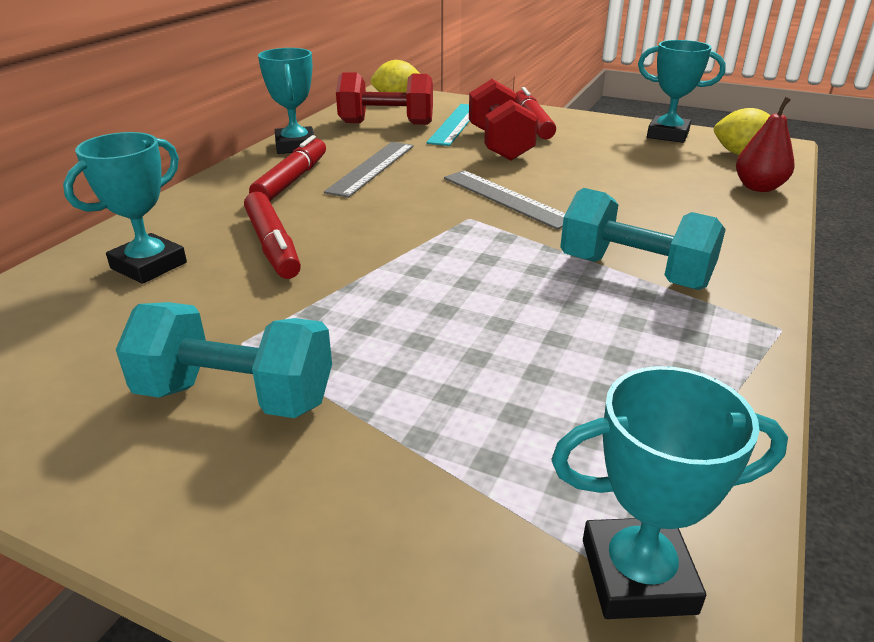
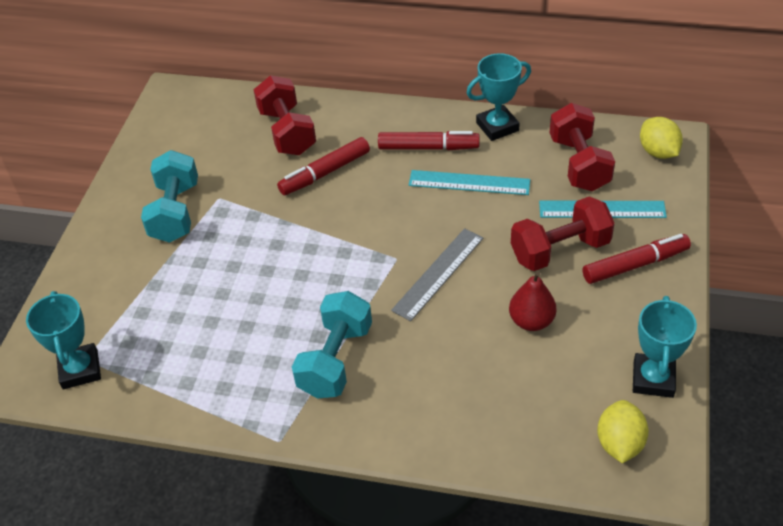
camera: 80 degrees right, 15 degrees up
turquoise trophy [63,132,187,284] -> red dumbbell [253,75,316,155]
grey ruler [324,142,414,198] -> turquoise ruler [409,170,530,195]
red pear [736,97,794,192] -> red pear moved to [509,271,556,331]

